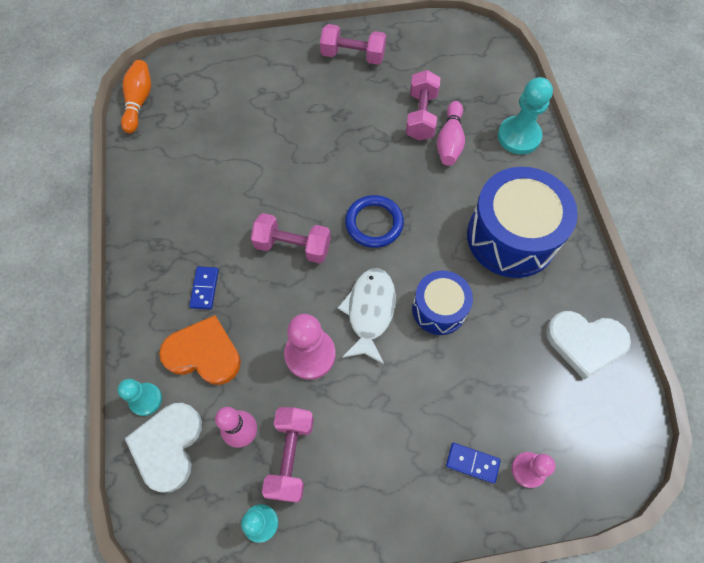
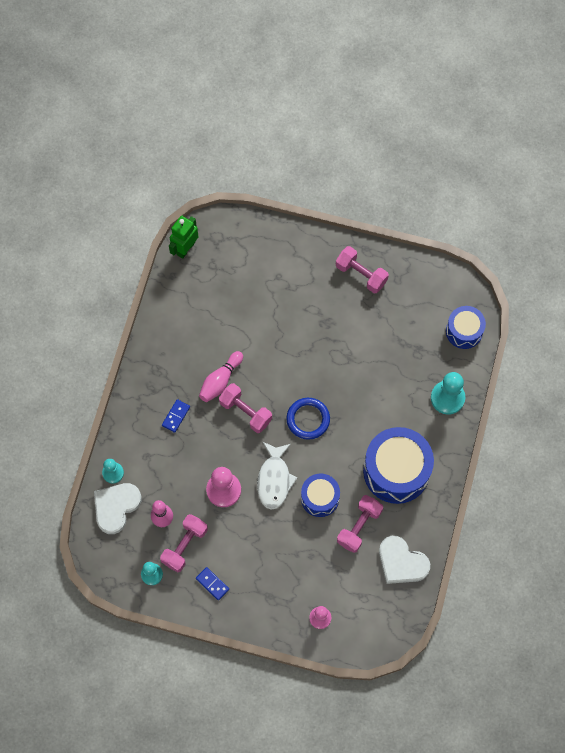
camera: 25 degrees right, 5 degrees up
orange bowling pin [121,60,151,133] -> green robot [169,216,199,259]
orange heart [159,315,241,385] -> none
white fish [338,268,396,364] -> white fish turned 150 degrees clockwise [257,442,297,510]
pink dumbbell [406,70,441,141] -> pink dumbbell moved to [337,495,383,553]
pink bowling pin [437,101,465,166] -> pink bowling pin moved to [199,351,243,402]
blue domino [446,443,501,484] -> blue domino moved to [196,567,229,600]
none -> blue drum [446,306,486,349]

